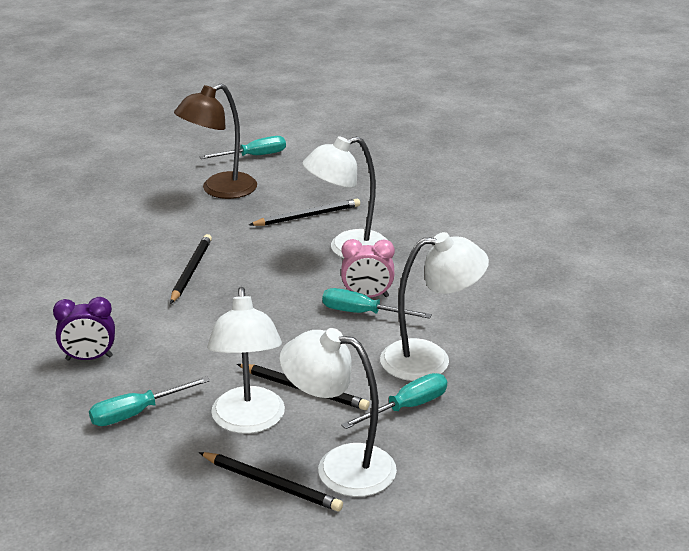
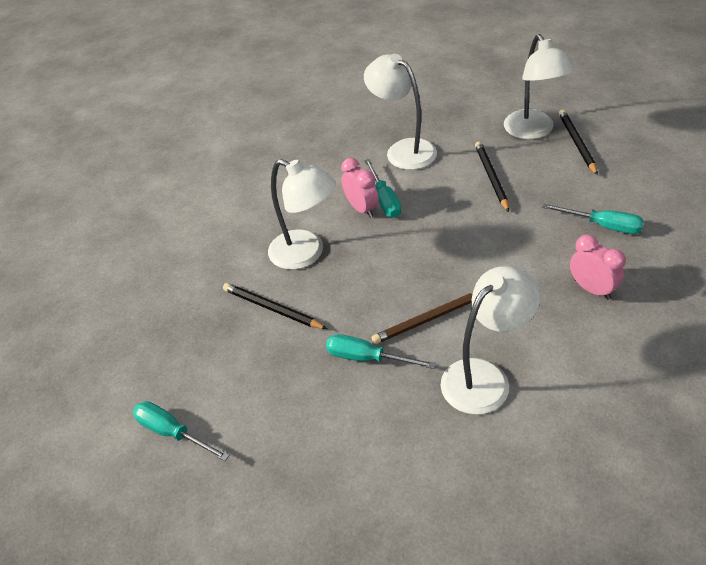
camera: 120 degrees left, 15 degrees up
purple clock [53,297,115,361] -> pink clock [570,235,626,300]
black pencil [170,234,212,304] -> brown pencil [372,293,473,344]
brown lamp [174,84,257,199] -> none
white lamp [207,287,285,434] -> white lamp moved to [440,266,540,415]
turquoise screwdriver [341,373,447,429] -> turquoise screwdriver moved to [326,334,436,369]

